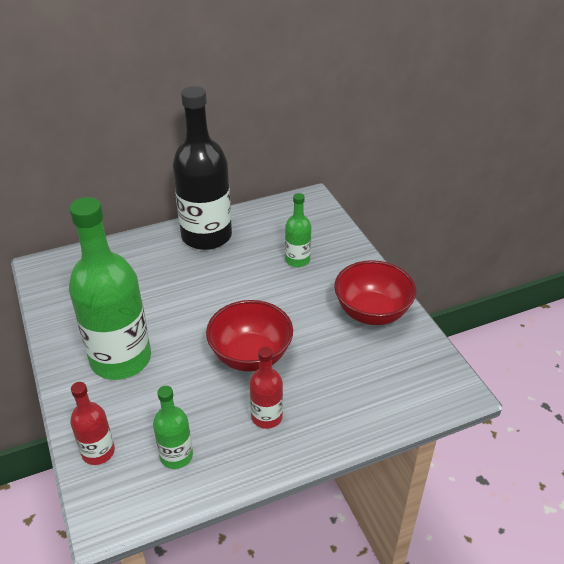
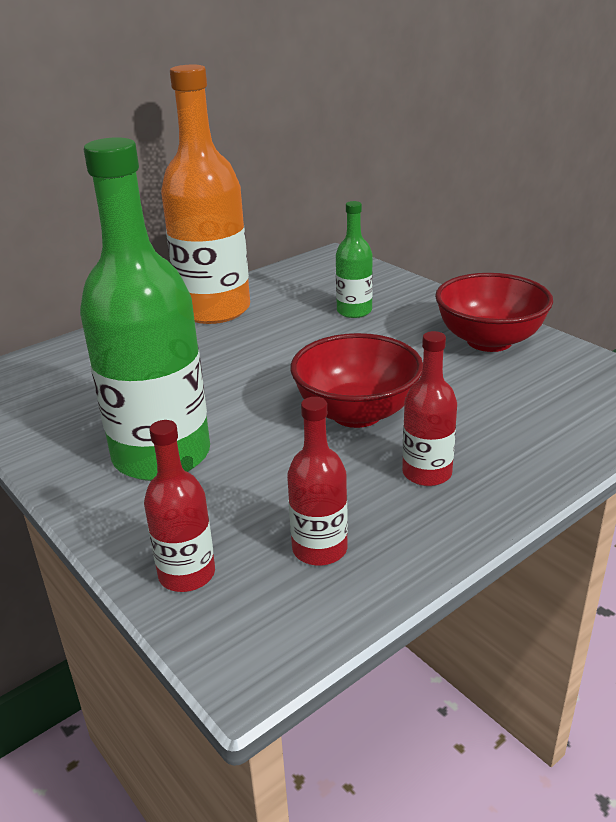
camera: 15 degrees left, 10 degrees down
green bottle [153,386,193,469] -> red bottle [287,397,348,566]
black bottle [172,86,232,250] -> orange bottle [161,65,250,324]

